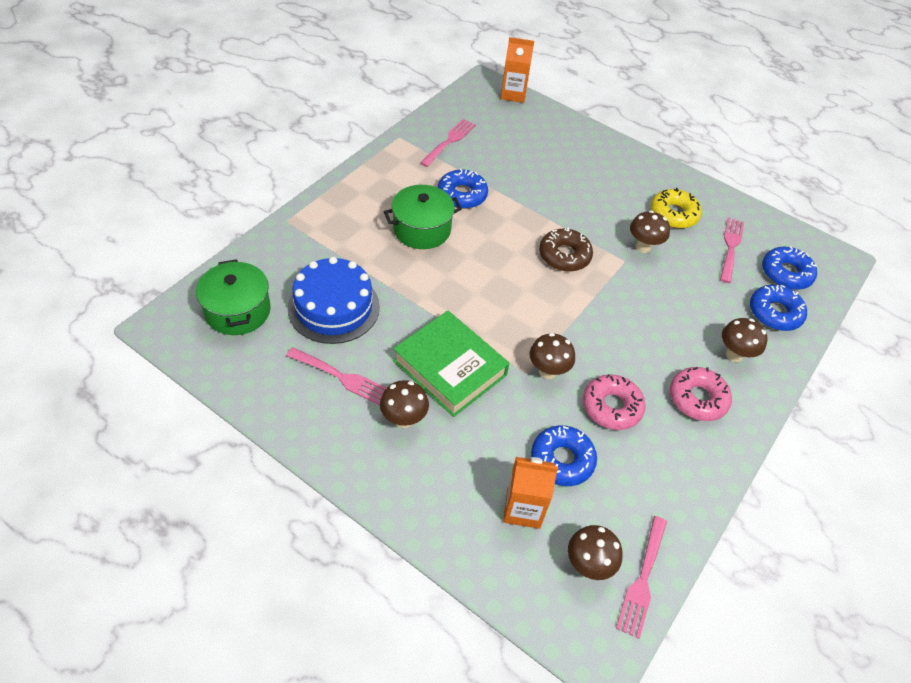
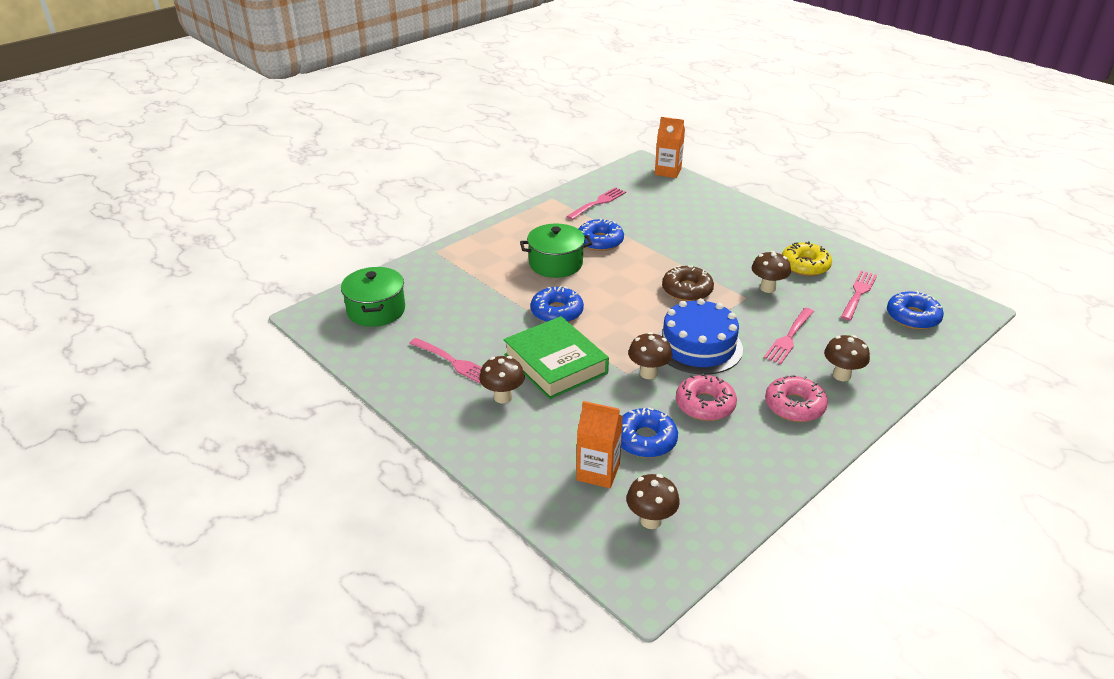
camera: 15 degrees right, 15 degrees down
blue cake [288,257,380,344] -> blue cake moved to [658,298,743,375]
pink fork [616,516,667,639] -> pink fork moved to [764,308,814,364]
blue donut [750,285,807,331] -> blue donut moved to [531,286,584,322]

